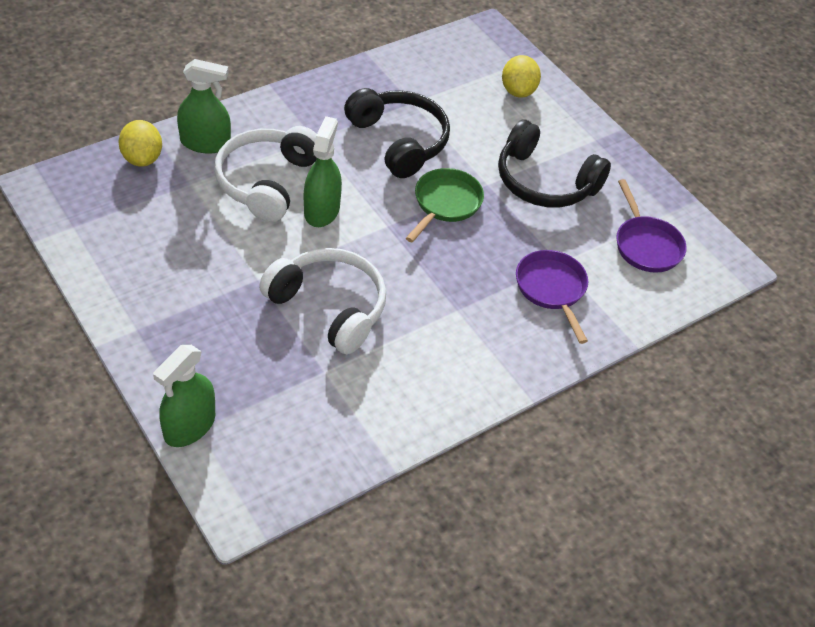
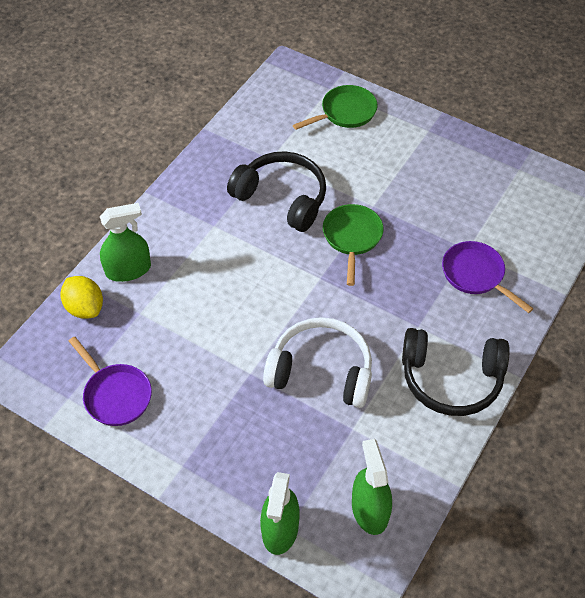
camera: 20 degrees left, 5 degrees up
white headphones [214,126,317,222] -> none
green spray bottle [304,116,342,227] -> green spray bottle moved to [352,439,392,535]
black headphones [498,119,611,207] -> black headphones moved to [402,328,510,416]
yellow lemon [502,55,541,98] -> green pan [293,85,377,130]
purple pan [616,179,687,273] -> purple pan moved to [69,337,152,426]

